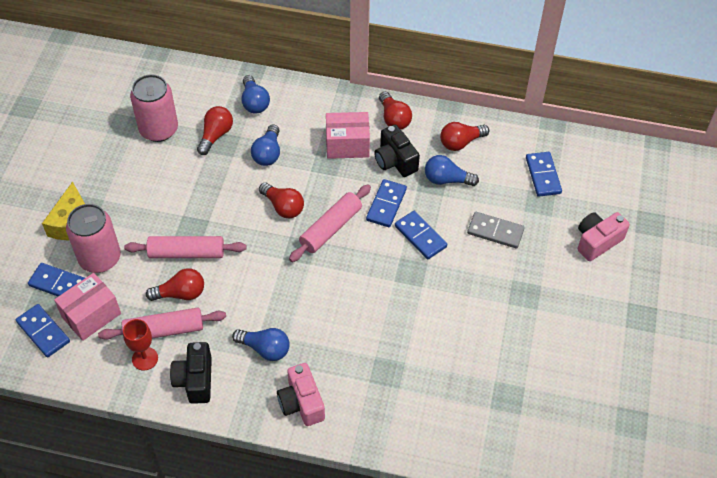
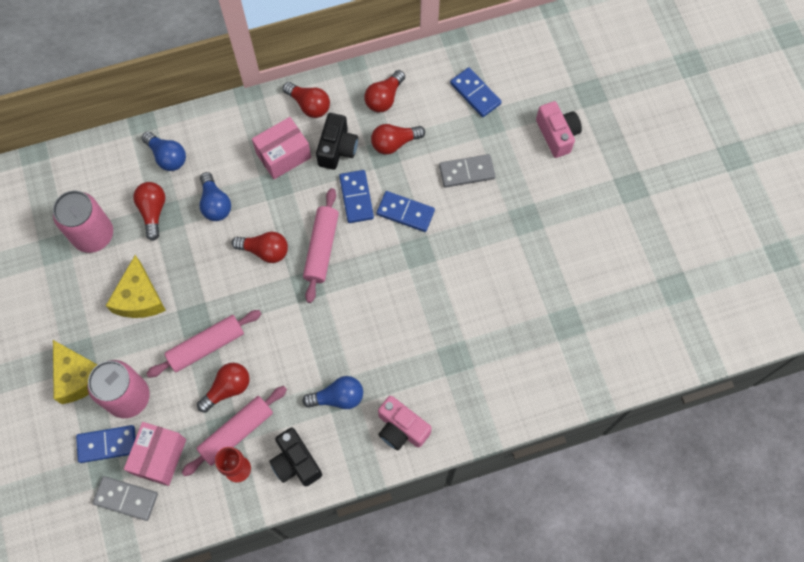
camera: 30 degrees left, 15 degrees up
blue domino [16,304,70,357] -> grey domino [93,476,158,521]
black camera [374,125,420,177] -> black camera turned 105 degrees counterclockwise [316,113,358,170]
blue light bulb [425,155,479,186] -> red light bulb [371,124,425,155]
pink camera [578,212,630,261] -> pink camera turned 135 degrees clockwise [536,101,582,158]
none -> yellow cheese [106,255,166,318]

